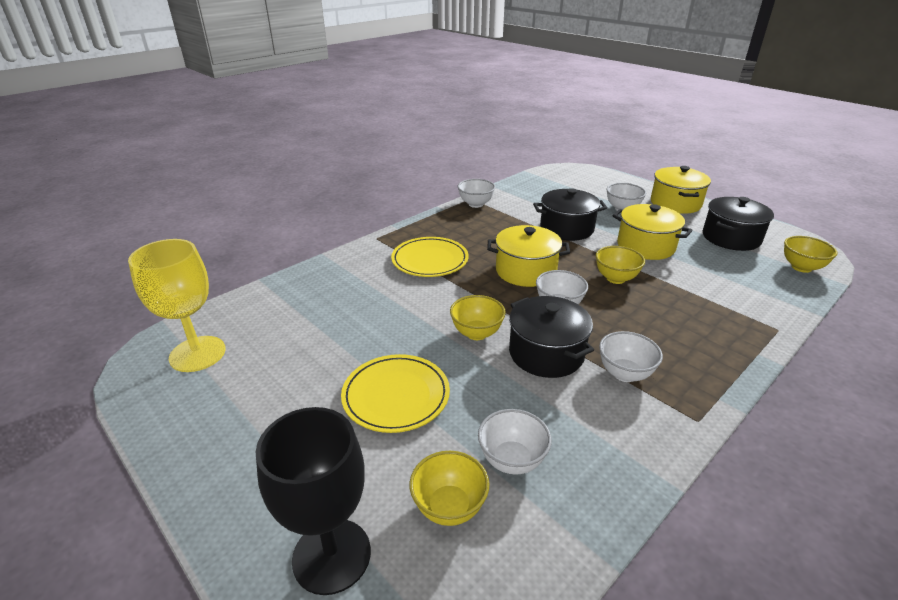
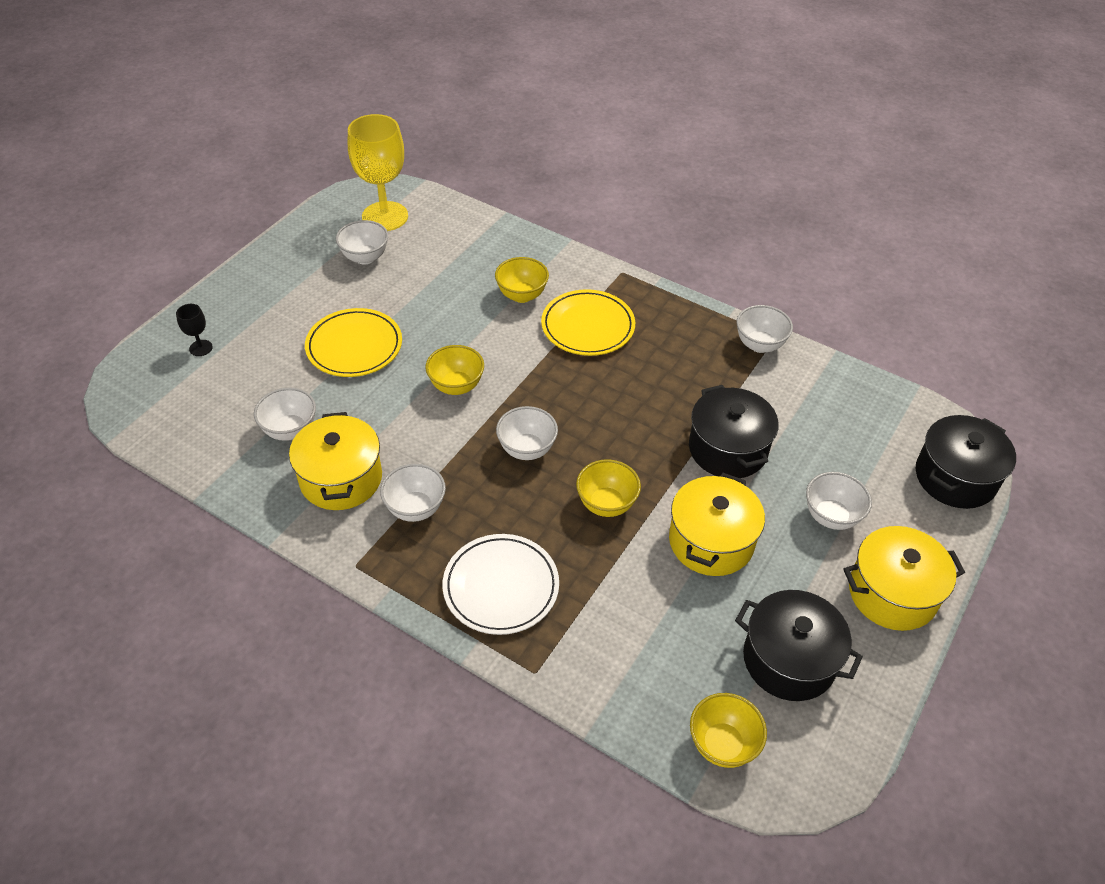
camera: 75 degrees right, 15 degrees up
black goblet [256,407,371,595] -> black goblet [176,304,213,356], size x0.43
yellow bowl [409,451,489,526] -> yellow bowl moved to [495,257,549,303]
yellow pot [487,225,570,287] -> yellow pot moved to [289,412,382,510]
black pot [509,296,594,378] -> black pot moved to [916,415,1016,509]
none -> white bowl [336,220,388,265]
none -> white plate [442,534,559,635]

